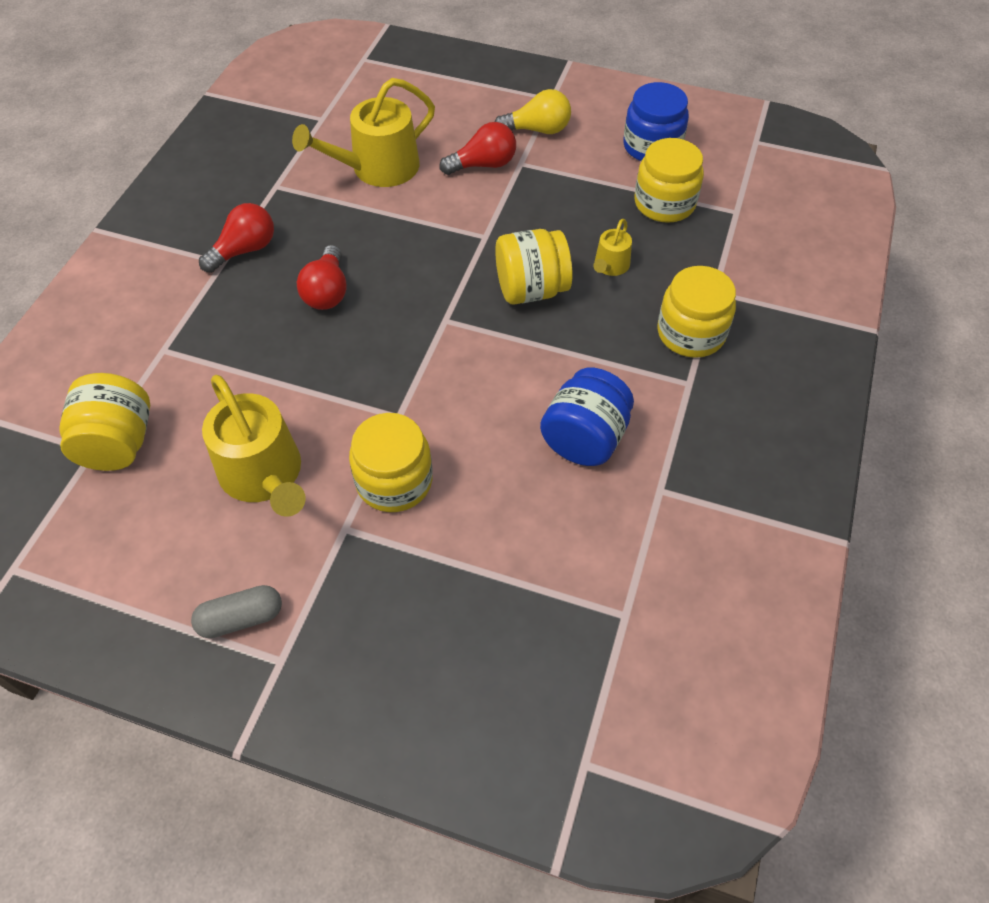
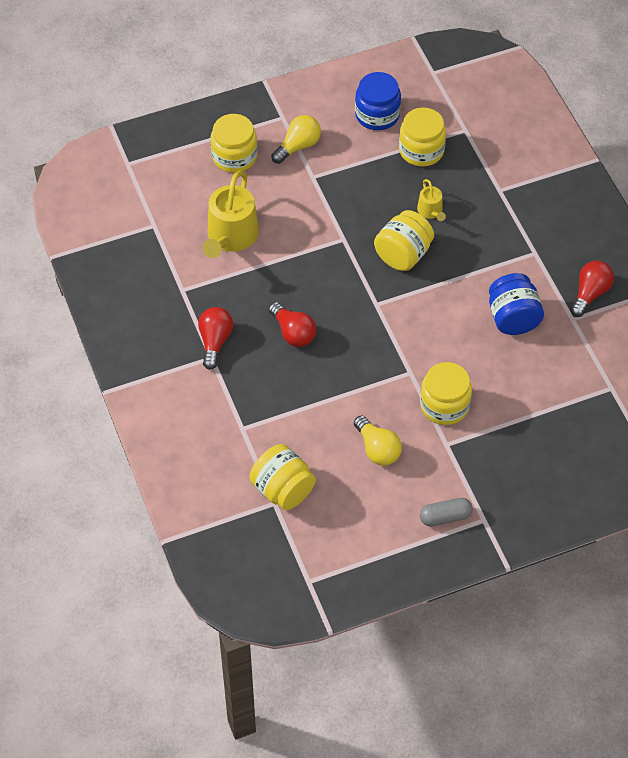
camera: 40 degrees left, 0 degrees up
grey capsule [191,585,282,638] -> grey capsule turned 45 degrees clockwise [420,498,473,527]
yellow watering can [202,375,306,517] -> yellow light bulb [354,416,402,466]
red light bulb [440,122,516,175] -> red light bulb moved to [570,260,614,317]
yellow jar [657,266,736,358] -> yellow jar moved to [210,114,258,173]

